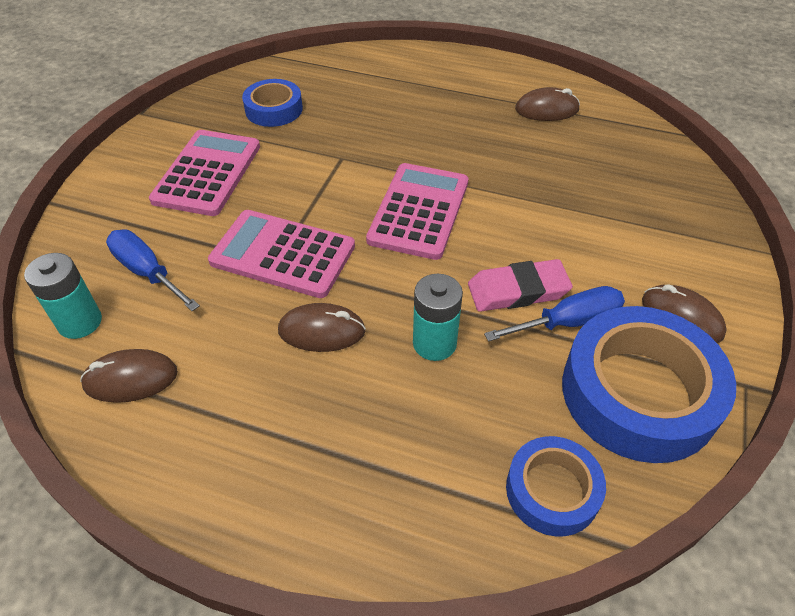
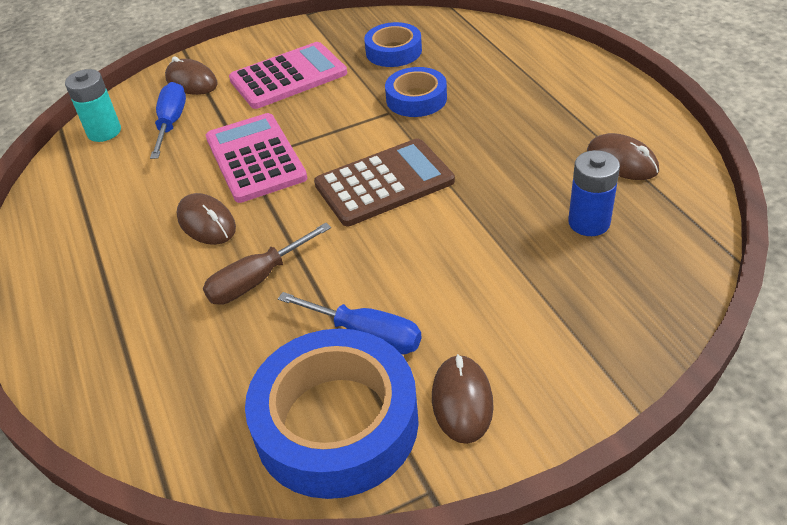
camera: 50 degrees right, 5 degrees down
brown mouse [80,349,178,403] -> brown mouse moved to [165,57,218,95]
pink calculator [366,163,469,260] -> brown calculator [314,138,455,226]
turquoise battery [413,274,463,361] -> brown screwdriver [203,223,331,305]
pink eraser [468,259,573,312] -> none
blue tape [506,436,606,536] -> blue tape moved to [385,67,447,117]
none -> blue battery [568,150,620,236]

